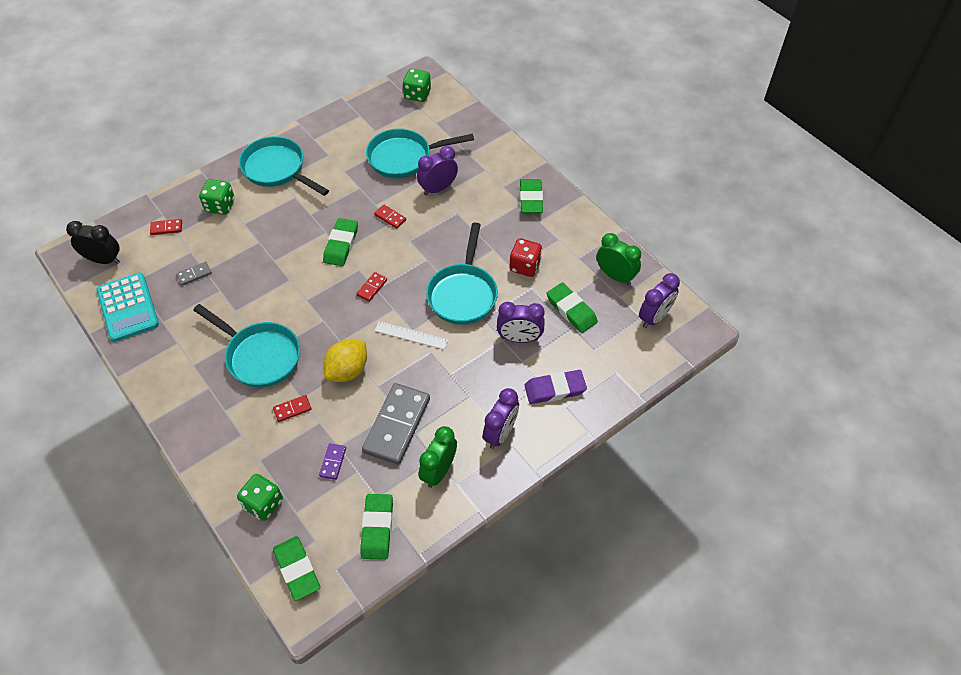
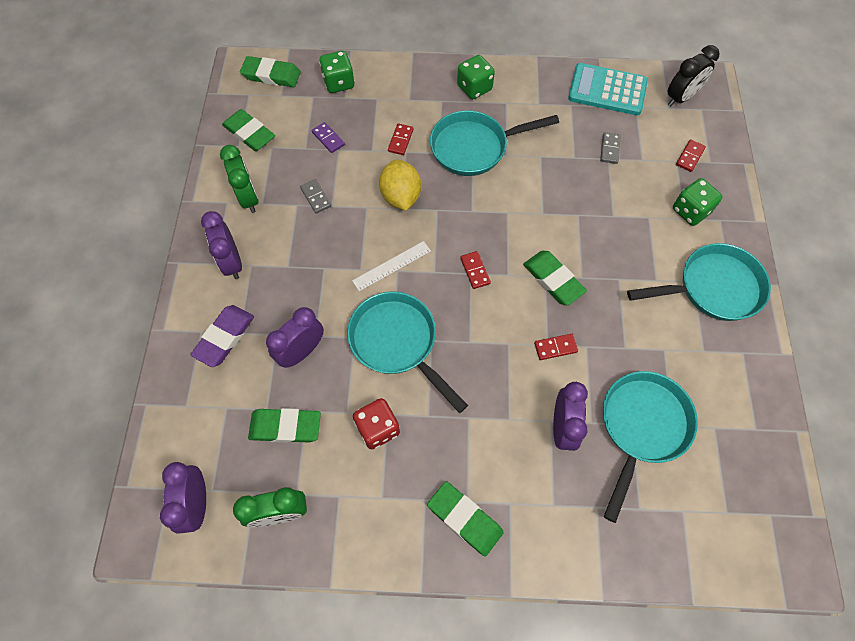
camera: 130 degrees right, 10 degrees up
grey domino [362,383,430,465] -> grey domino [300,179,331,214], size x0.44
green dice [403,69,431,102] -> green dice moved to [457,55,495,99]

